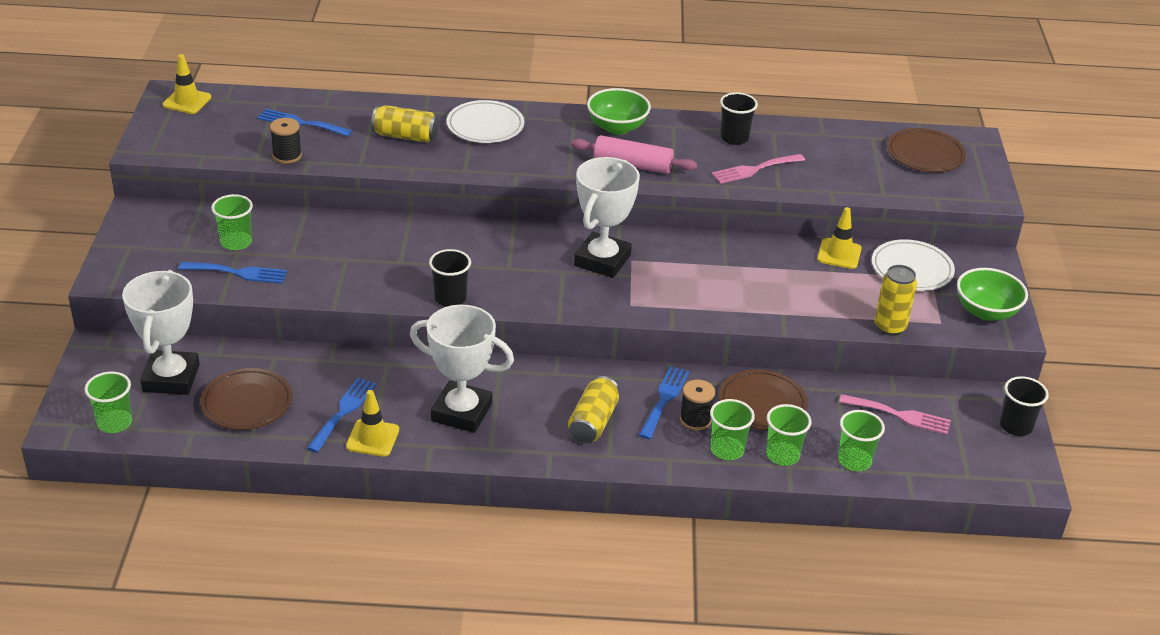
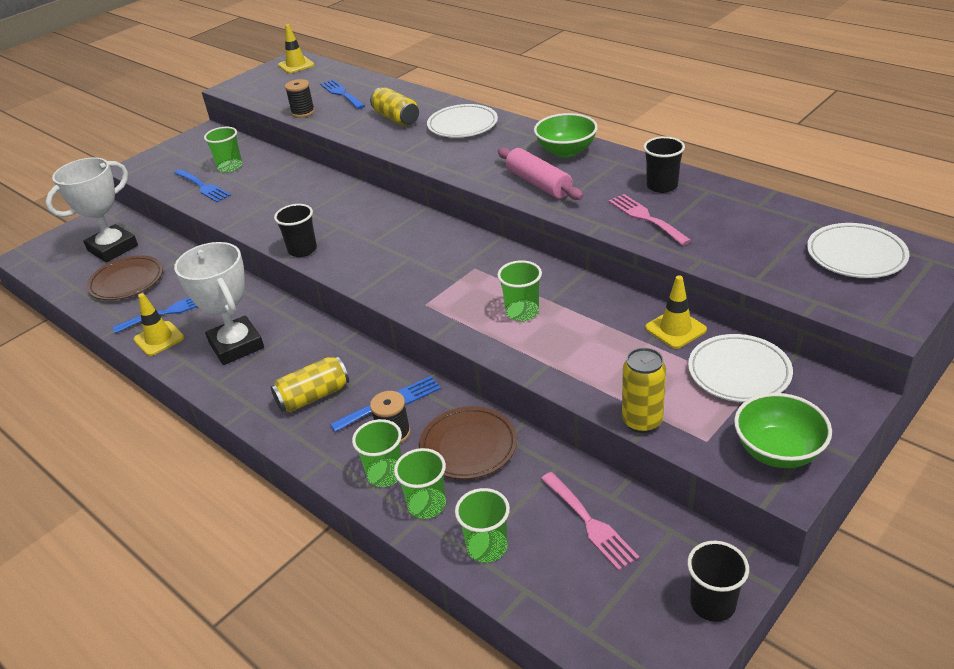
camera: 45 degrees right, 0 degrees up
green cup [84,371,132,433] -> green cup moved to [497,260,542,321]
white trophy [574,157,640,278] -> none
pink fork [712,154,805,184] -> pink fork turned 45 degrees clockwise [609,194,691,246]
brown plate [887,128,966,172] -> white plate [807,223,909,278]

